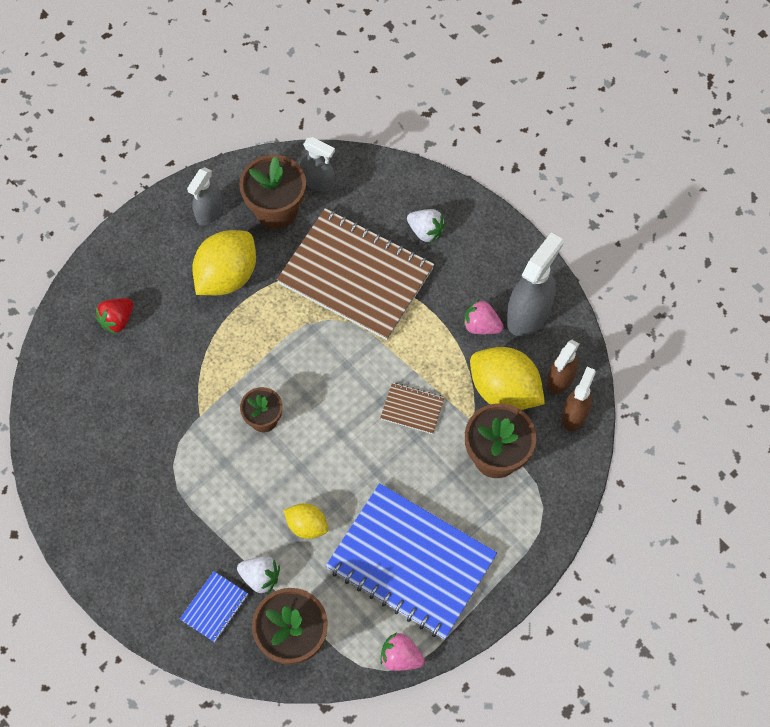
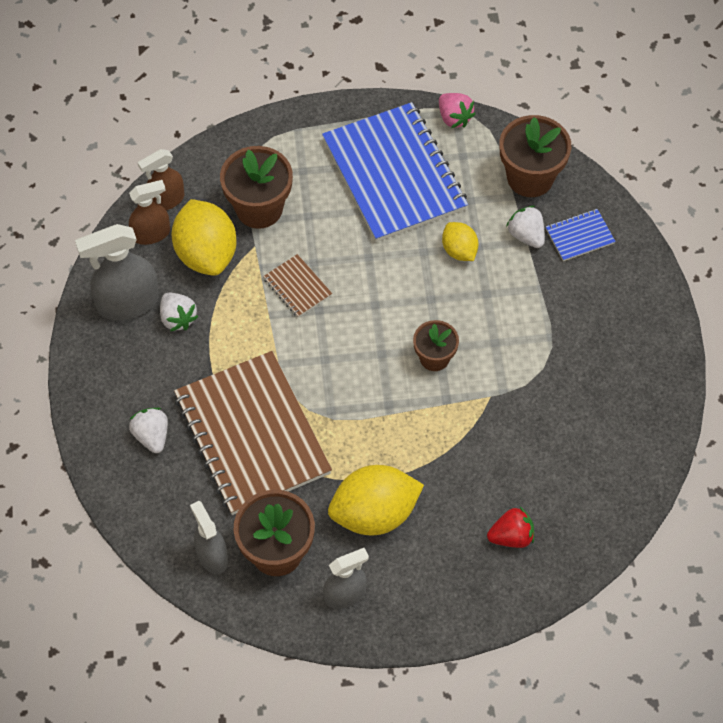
camera: 145 degrees left, 5 degrees down
pink strawberry [463,299,504,334] -> white strawberry [160,293,199,332]

